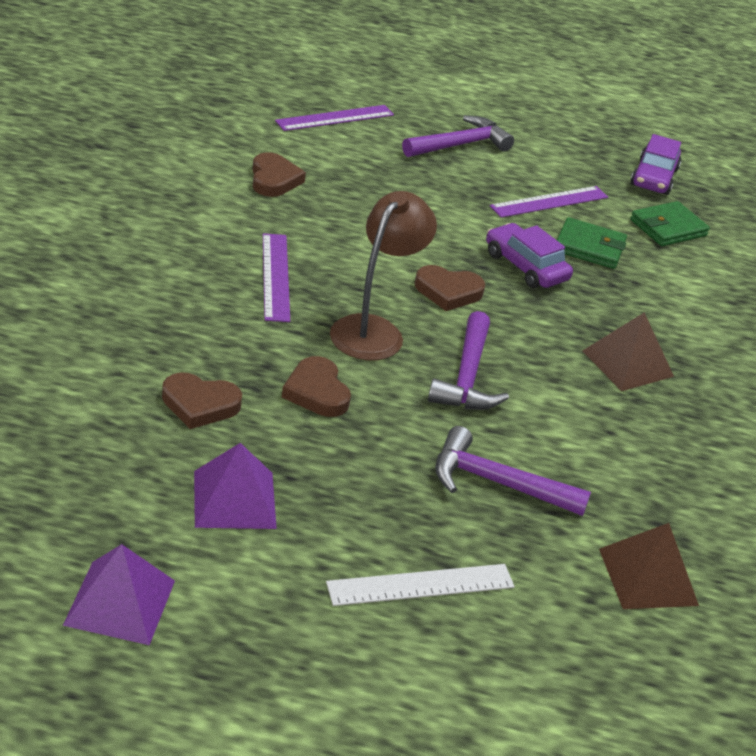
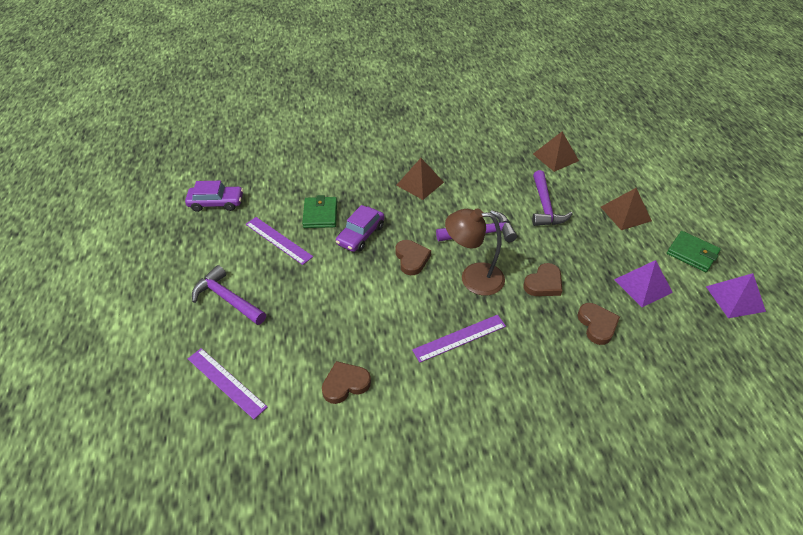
camera: 105 degrees left, 10 degrees up
white ruler [326,564,515,606] -> brown pyramid [601,188,652,230]
green wallet [630,201,710,246] -> green wallet moved to [667,231,721,272]

